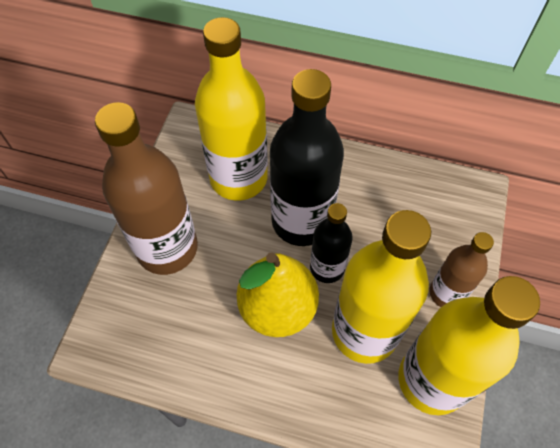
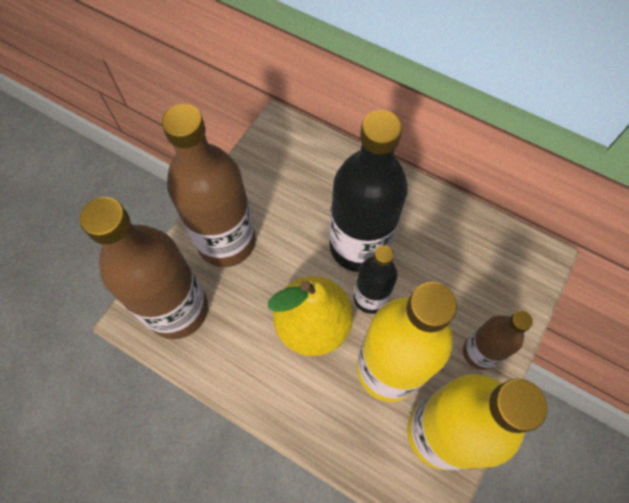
camera: 15 degrees right, 5 degrees up
yellow bottle [195,17,268,200] -> none
none -> brown bottle [80,197,208,339]

